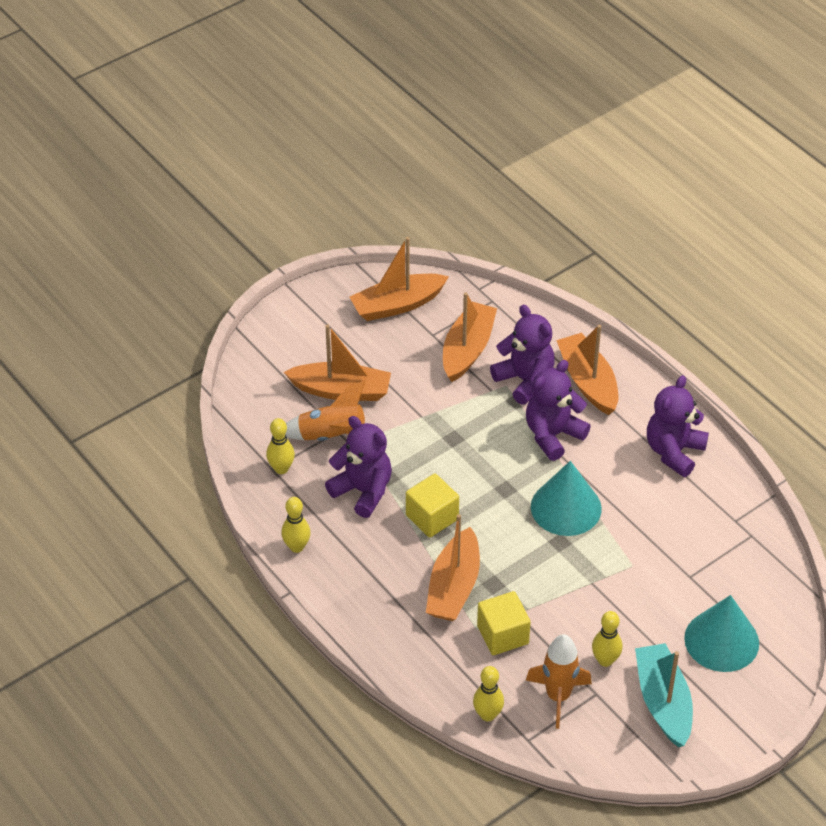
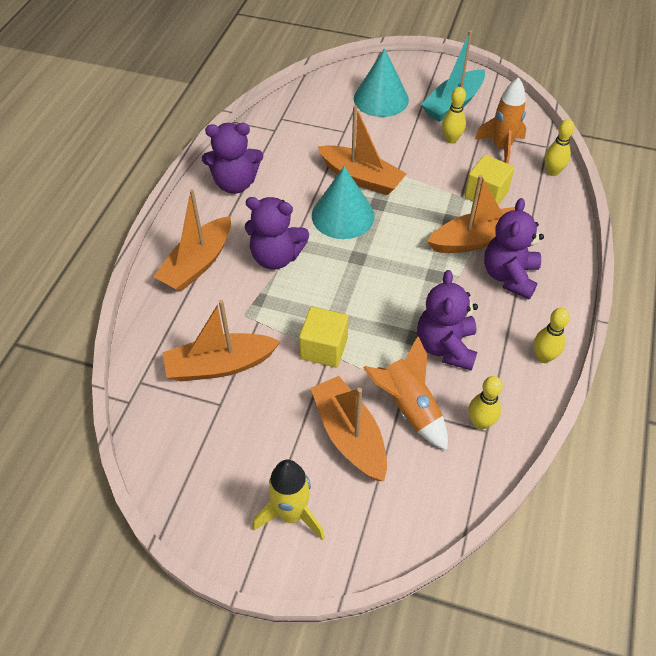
camera: 125 degrees left, 5 degrees up
orange boat [350,237,449,321] -> orange boat moved to [317,105,407,195]
yellow cube [406,473,459,538] -> yellow cube moved to [299,307,349,367]
purple teddy bear [490,305,555,405] -> purple teddy bear moved to [484,198,544,299]
none -> yellow rocket [252,460,325,540]

